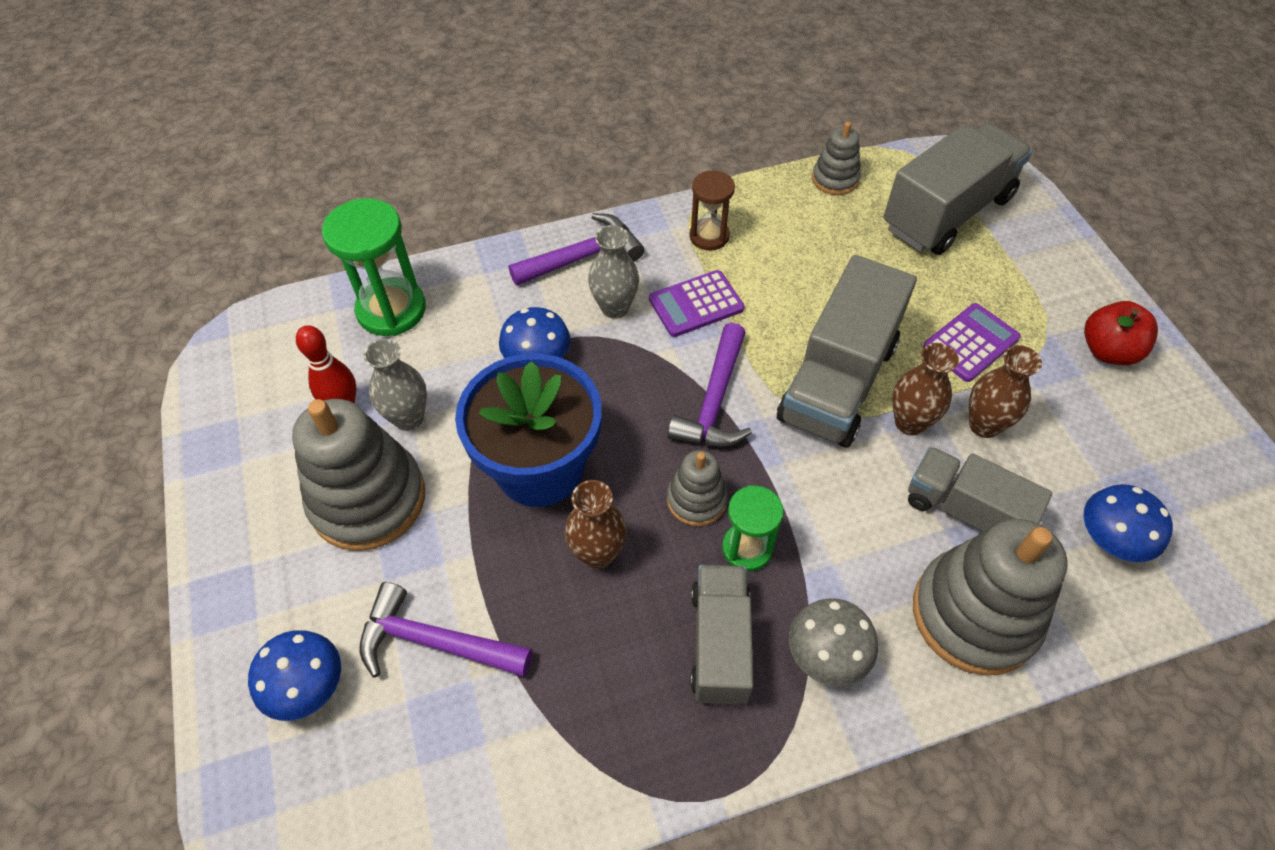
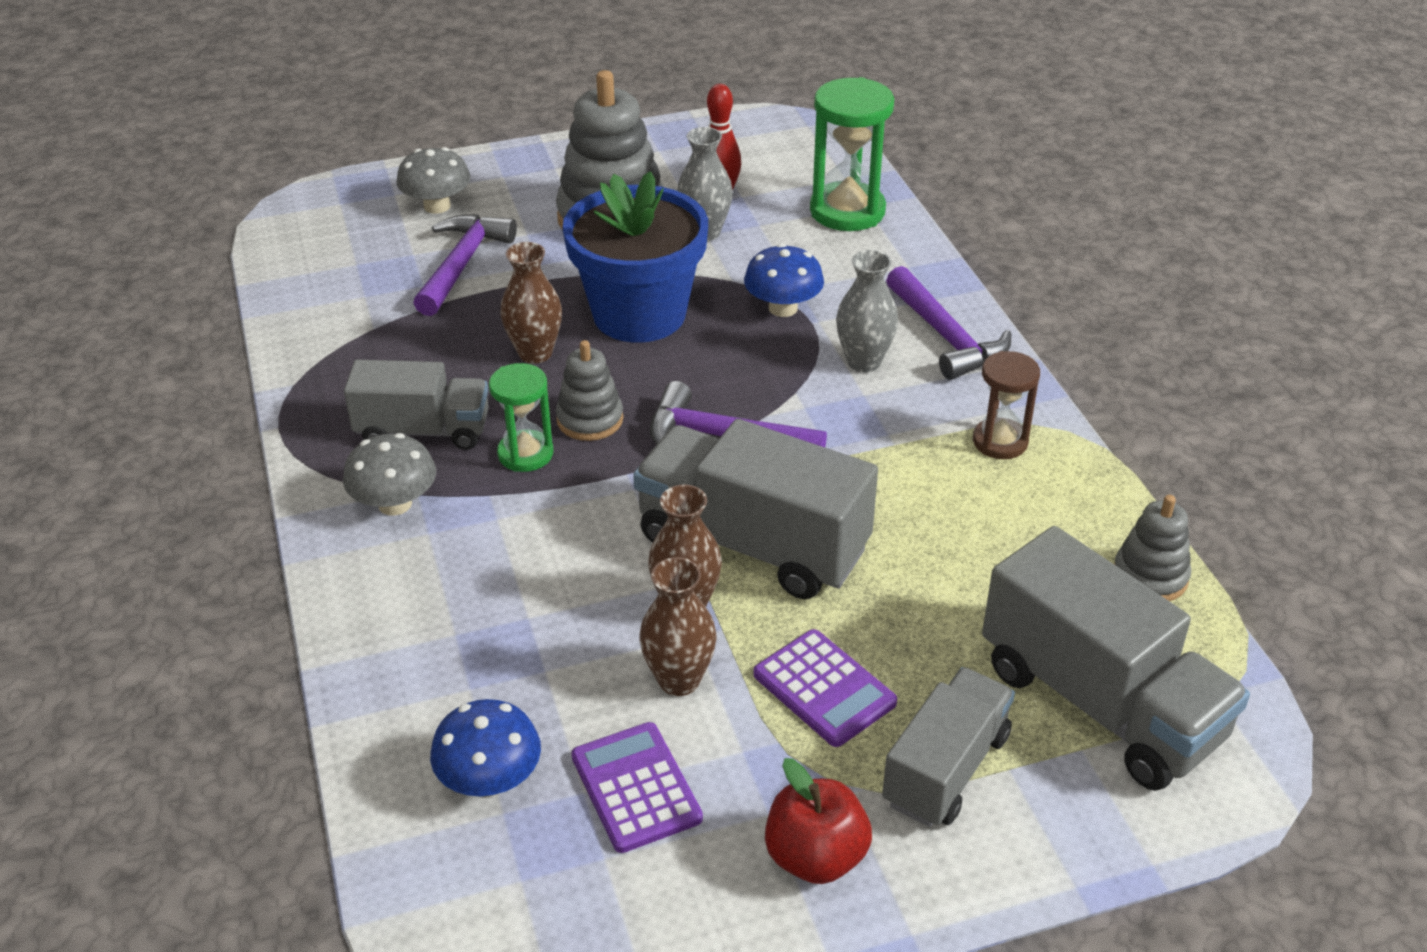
camera: 90 degrees right, 15 degrees down
blue mushroom [248,630,341,721] -> grey mushroom [396,147,471,214]
purple calculator [649,270,744,337] -> purple calculator moved to [571,722,703,853]
grey truck [908,447,1052,532] -> grey truck moved to [882,667,1015,827]
grey stacking toy [913,519,1068,676] -> none

